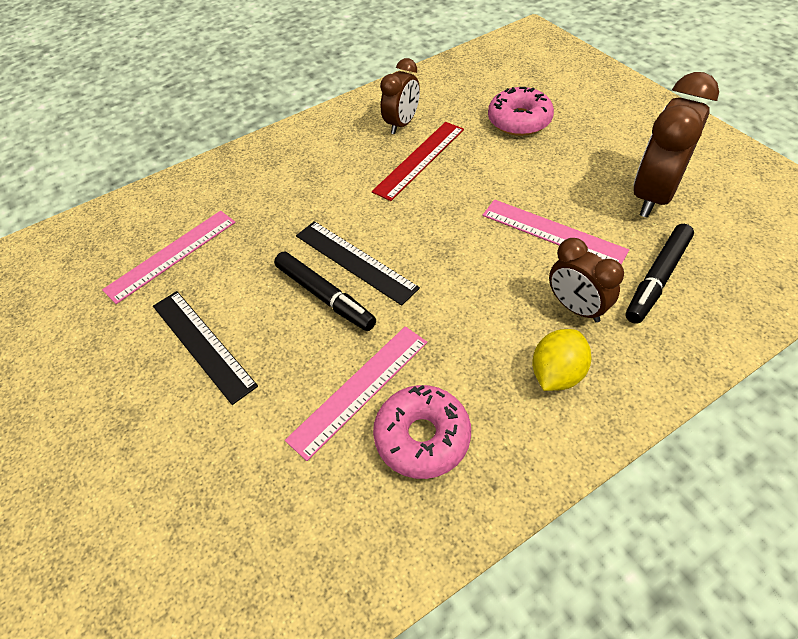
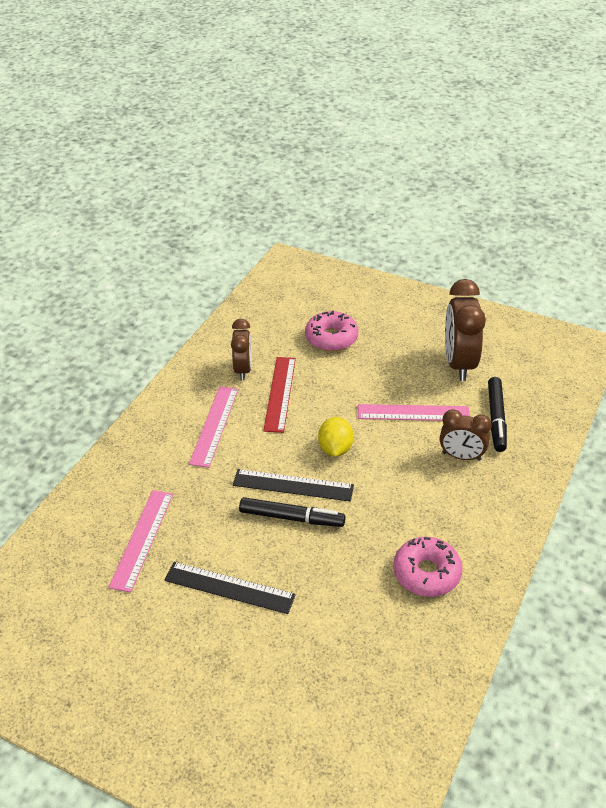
camera: 35 degrees left, 10 degrees down
pink ruler [285,326,427,461] -> pink ruler moved to [189,386,238,468]
yellow lemon [532,329,591,391] -> yellow lemon moved to [318,417,354,457]

